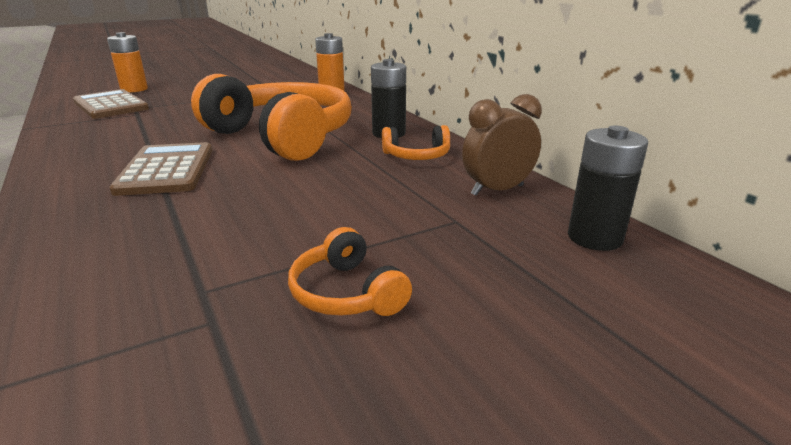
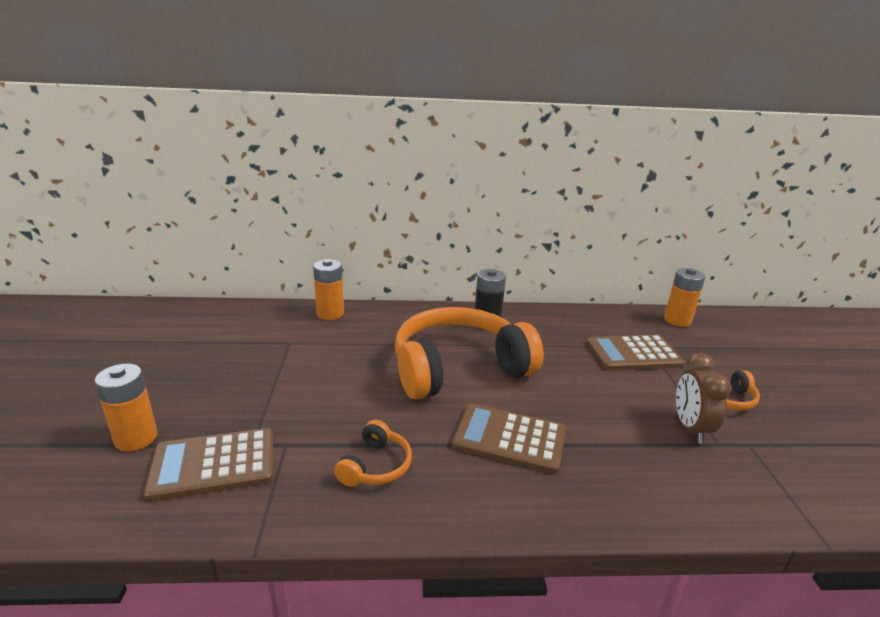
camera: 65 degrees left, 0 degrees up
orange headphones [382,125,450,160] -> orange headphones moved to [334,420,412,487]
brown clock [462,94,542,196] -> brown clock moved to [676,353,731,444]
black battery [568,125,648,251] -> orange battery [664,268,705,327]
none -> brown calculator [587,335,685,371]

